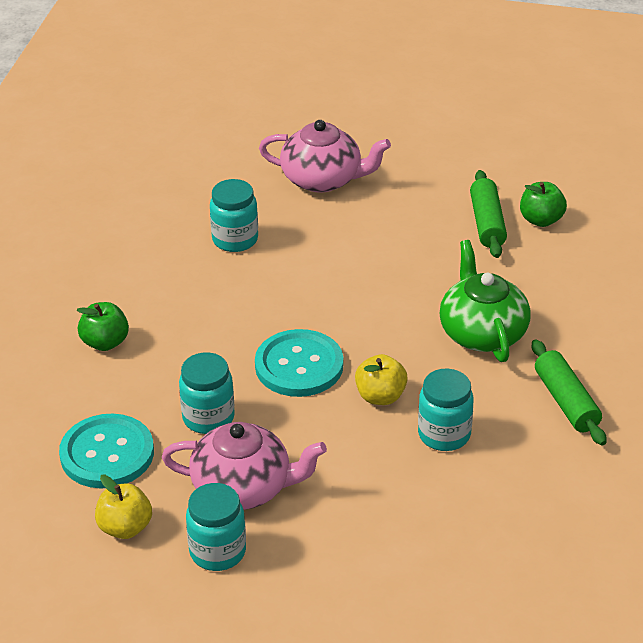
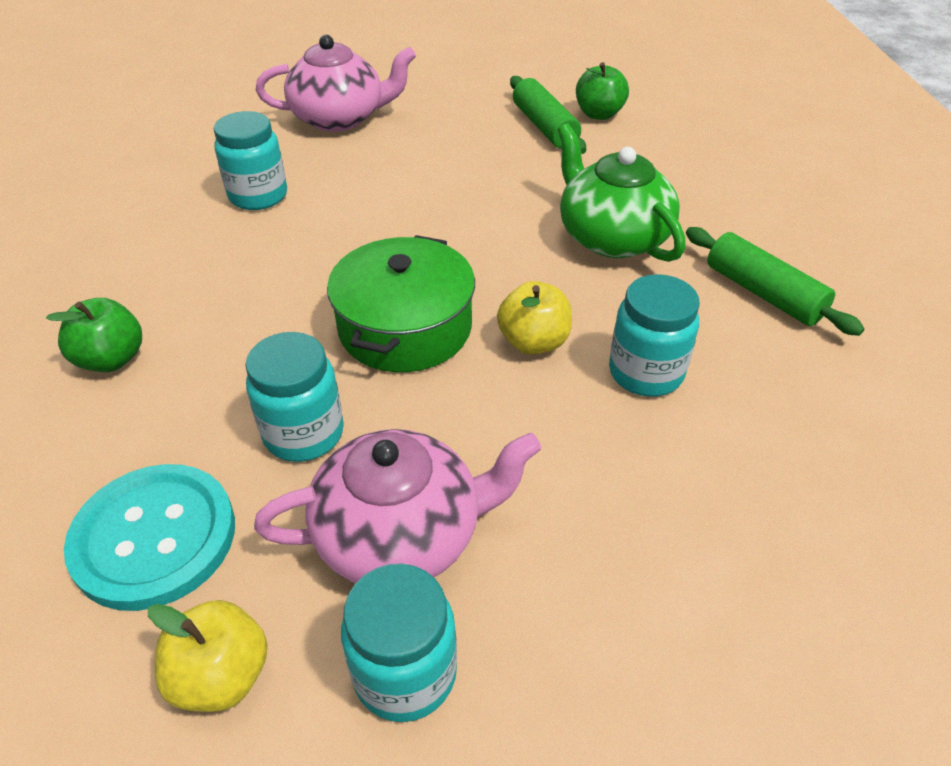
camera: 20 degrees left, 5 degrees up
turquoise button [255,329,343,397] -> green pot [327,235,475,372]

